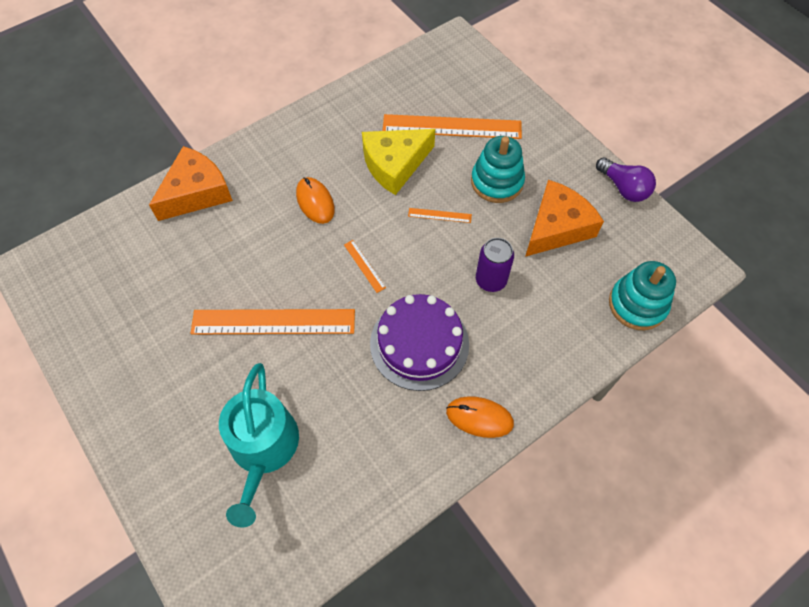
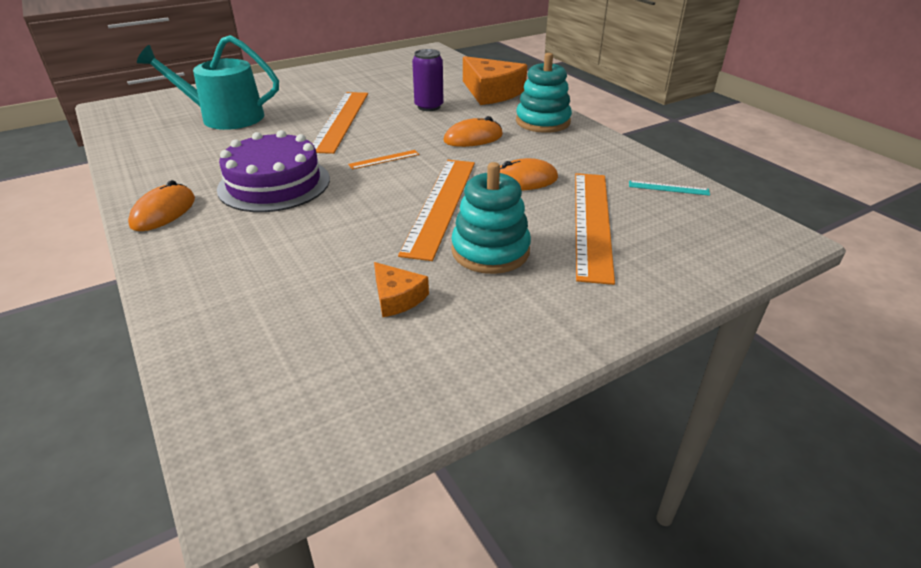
camera: 95 degrees right, 25 degrees down
yellow cheese [362,129,435,195] -> orange mouse [500,158,558,191]
orange ruler [408,208,472,223] -> orange ruler [398,160,475,261], size x2.36
purple can [476,238,514,292] -> purple can moved to [412,49,444,111]
orange cheese [525,180,604,257] -> orange cheese [374,262,429,317], size x0.51
purple light bulb [596,157,656,202] -> none
turquoise stacking toy [609,261,676,330] -> turquoise stacking toy moved to [516,53,572,133]
none -> turquoise ruler [629,180,710,196]

